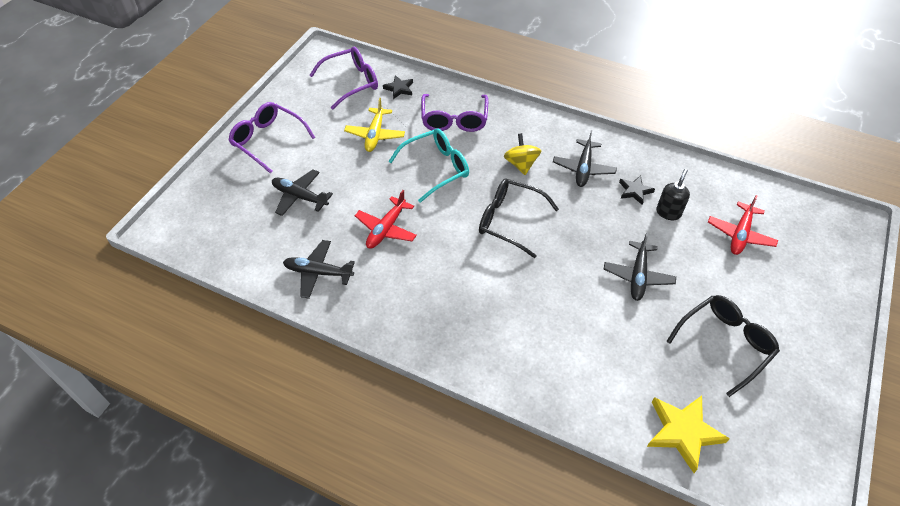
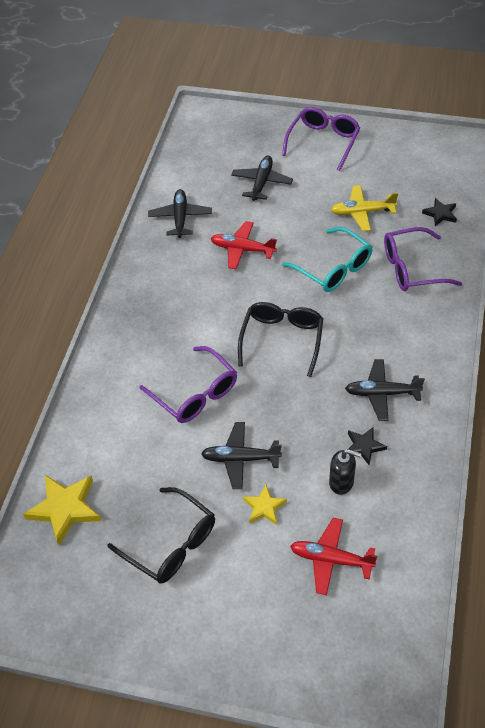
camera: 80 degrees right, 0 degrees up
purple glasses [309,47,378,110] -> purple glasses moved to [139,346,237,423]
yellow spinning top [504,133,541,175] -> none
none -> yellow star [243,485,287,525]

